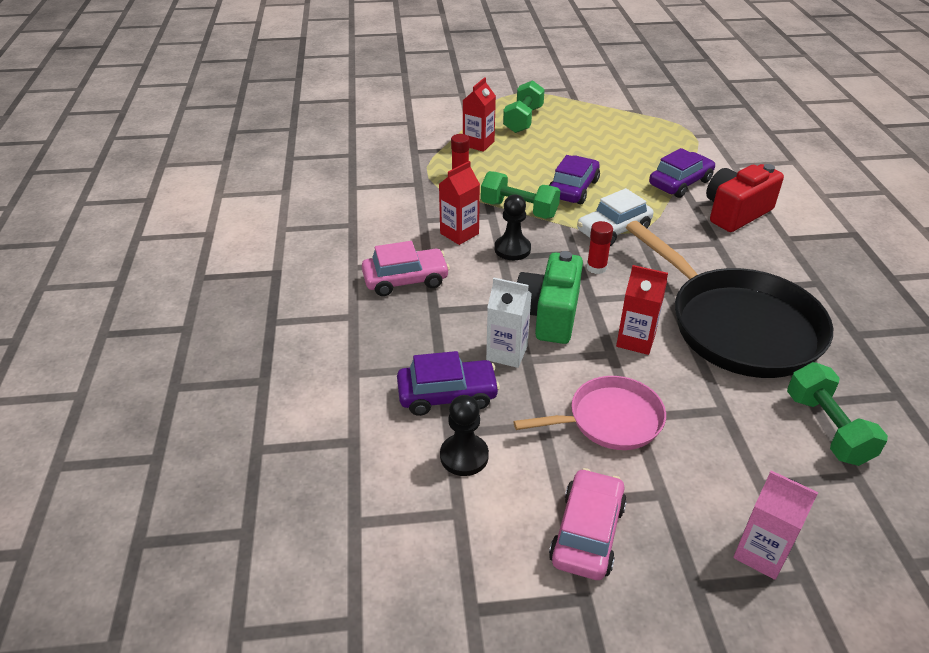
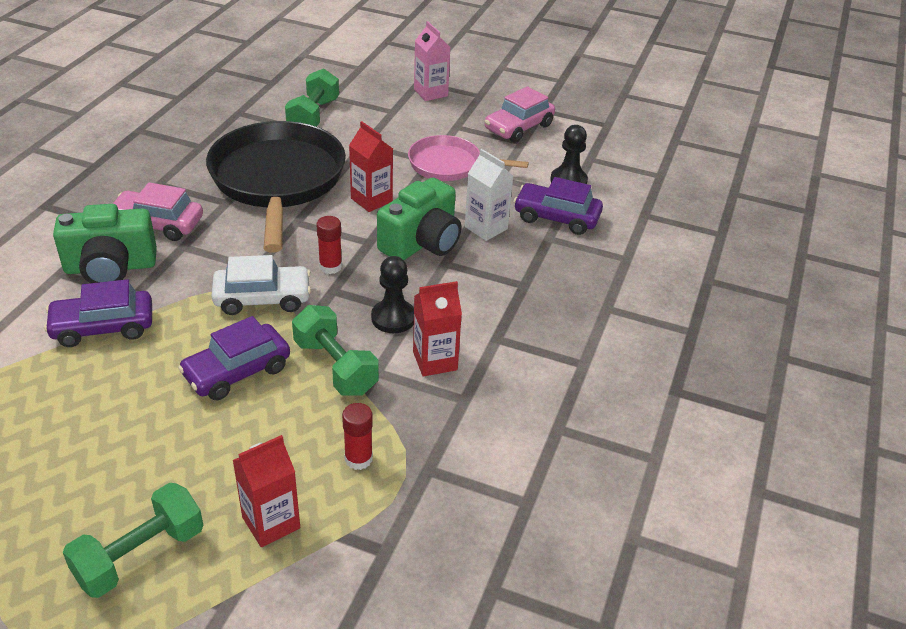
camera: 155 degrees left, 0 degrees up
pink car [362,241,450,296] -> pink car moved to [113,182,203,241]
red camera [706,164,784,232] -> green camera [53,204,157,283]

